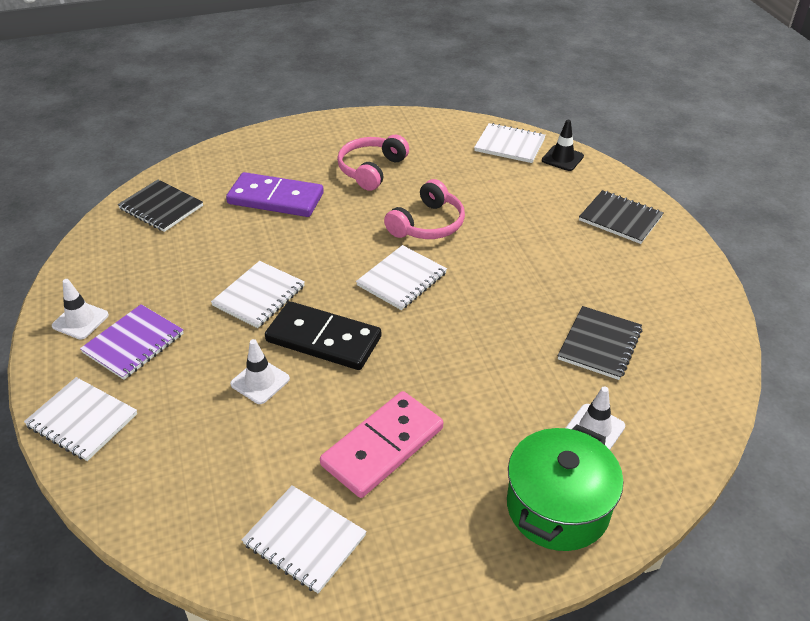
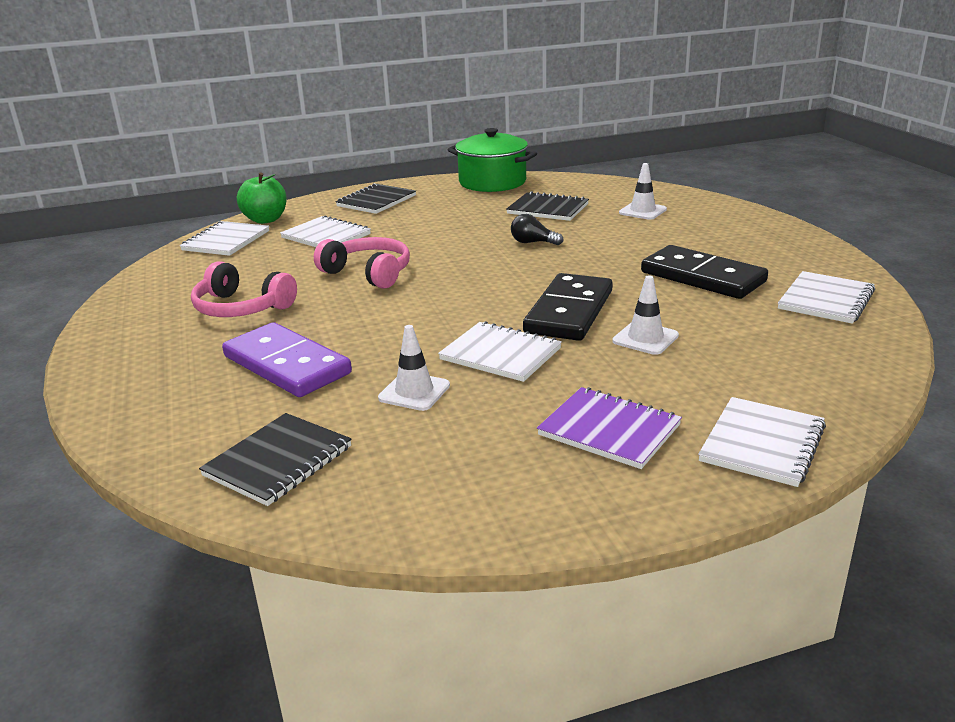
camera: 90 degrees left, 15 degrees down
white traffic cone [52,279,109,340] -> white traffic cone moved to [378,325,450,411]
purple domino [226,172,324,217] -> purple domino turned 60 degrees counterclockwise [222,322,352,397]
pink domino [320,391,443,498] -> black domino [641,245,768,299]
white notebook [356,245,447,310] -> white notebook moved to [280,215,371,247]
green pot [507,424,623,551] -> green pot moved to [448,128,537,192]
black traffic cone [542,120,584,171] -> green apple [237,172,287,224]
none -> black light bulb [511,214,563,245]

